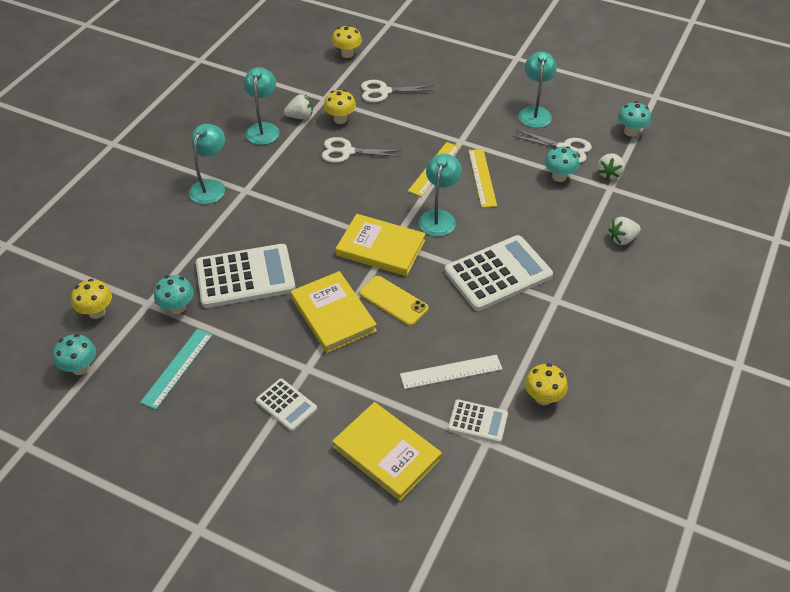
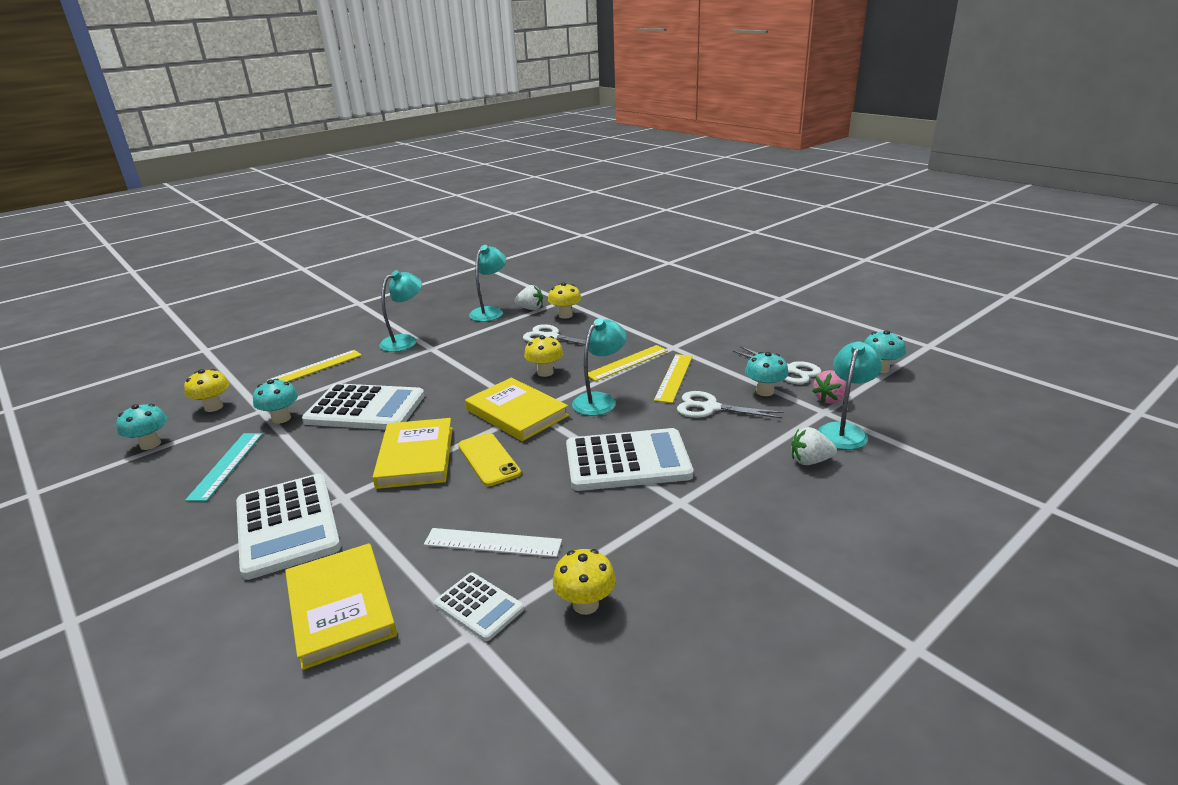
camera: 25 degrees right, 20 degrees down
turquoise ruler [140,329,213,410] -> turquoise ruler turned 45 degrees counterclockwise [185,433,263,501]
white calculator [256,378,317,431] -> white calculator [236,474,341,580], size x1.93
yellow mushroom [332,25,362,58] -> yellow mushroom moved to [524,335,563,377]
white scissors [361,80,435,103] -> white scissors moved to [677,391,784,418]
turquoise lamp [518,51,557,128] -> turquoise lamp moved to [818,341,882,450]
white strawberry [597,153,625,180] -> pink strawberry [813,370,847,404]
none -> yellow ruler [267,350,362,382]

